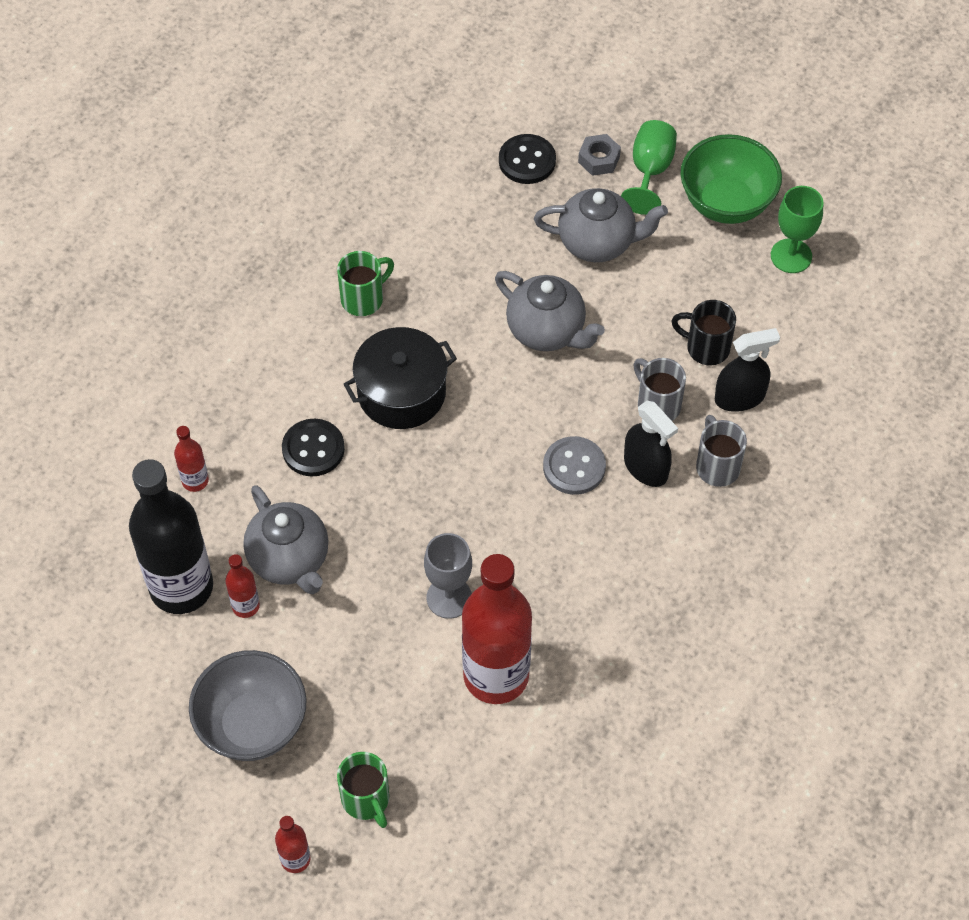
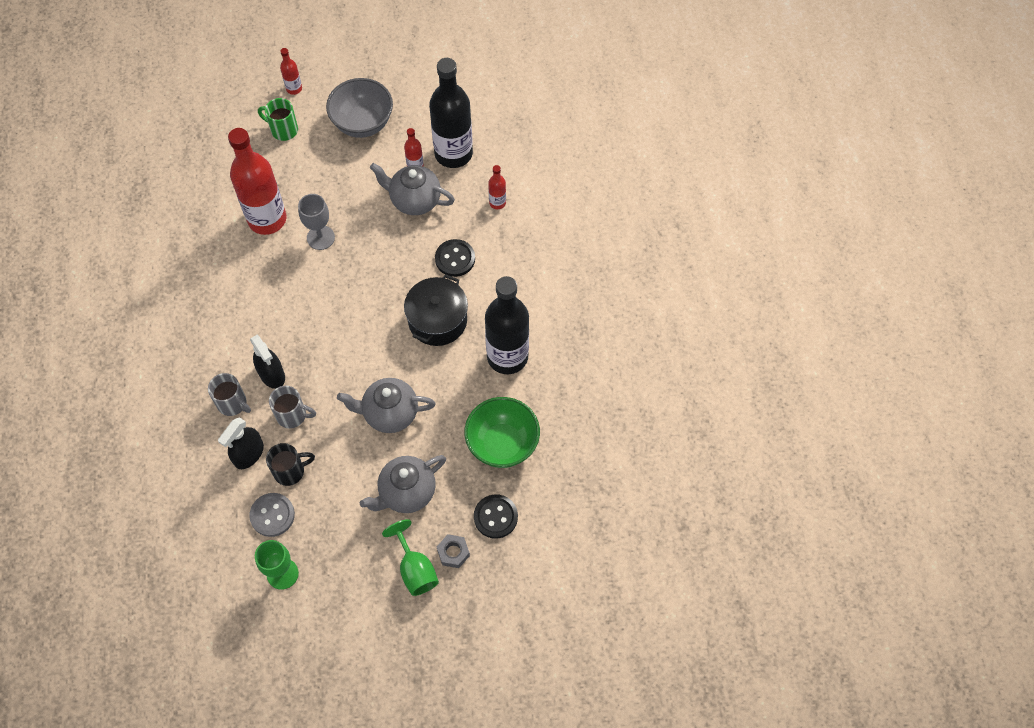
camera: 140 degrees right, 5 degrees up
green mug [337,251,394,316] -> black bottle [485,276,529,374]
grey button [543,436,606,495] -> grey button moved to [249,493,295,537]
black spray bottle [624,401,678,487] -> black spray bottle turned 135 degrees counterclockwise [250,334,285,389]
green bowl [680,134,782,224] -> green bowl moved to [464,397,540,468]

